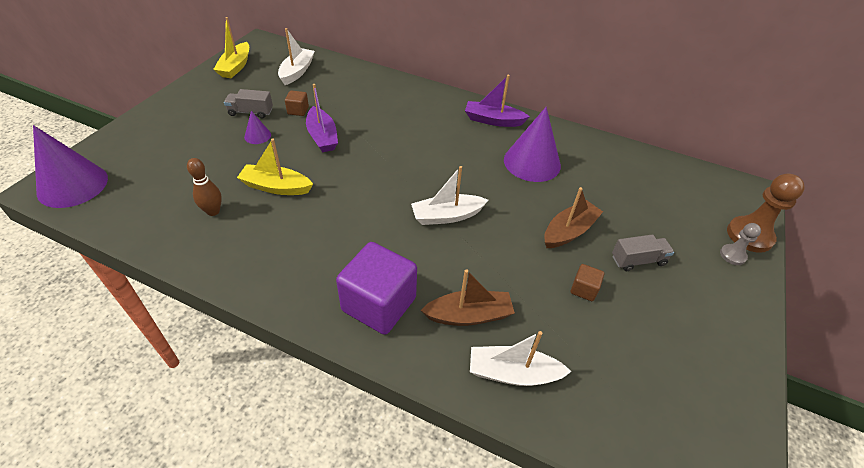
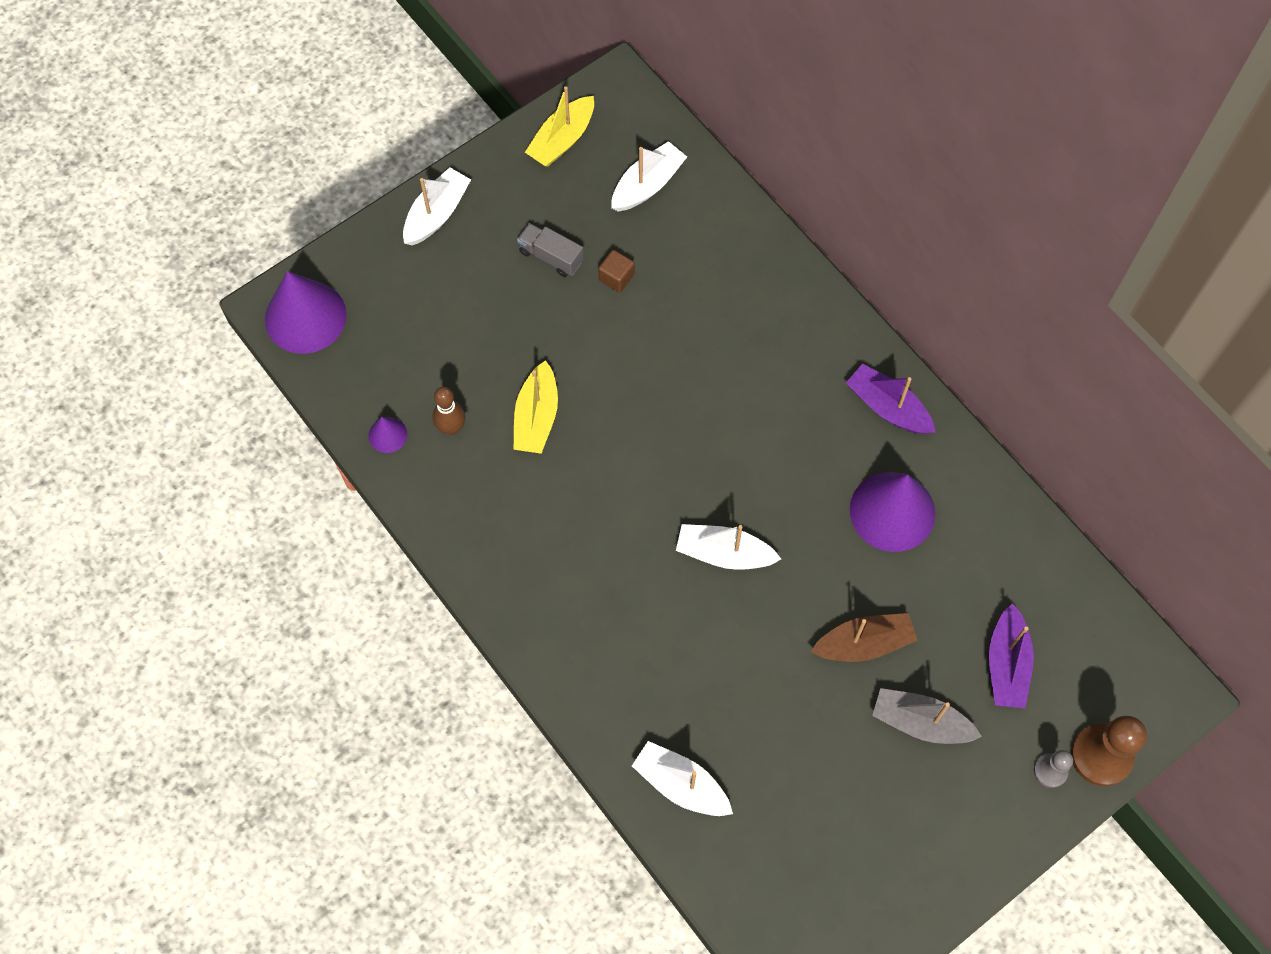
camera: 30 degrees right, 20 degrees up
yellow boat [237,139,313,195] -> yellow boat turned 120 degrees counterclockwise [513,360,558,454]
purple cone [244,111,271,144] -> purple cone moved to [369,417,407,453]
purple boat [306,84,338,152] -> purple boat moved to [989,603,1034,708]
purple cube [336,242,417,335] -> none
brown boat [420,269,515,326] -> none
brown cube [571,264,604,301] -> none
grey truck [612,234,674,271] -> grey boat [872,688,982,744]
none -> white boat [403,167,471,245]

